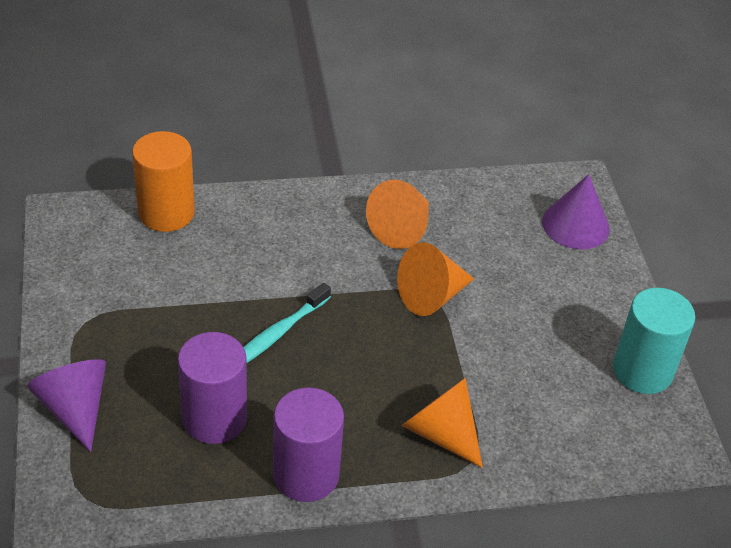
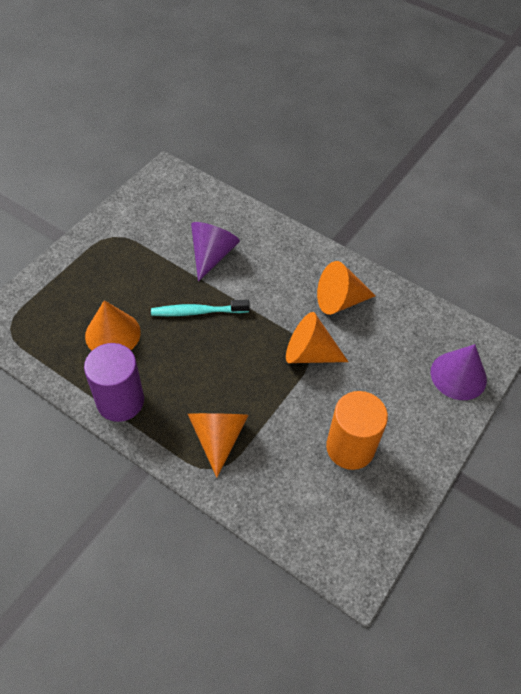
camera: 45 degrees right, 10 degrees up
purple cone [27,359,106,452] -> purple cone moved to [191,222,240,282]
orange cylinder [132,131,195,232] -> orange cylinder moved to [326,391,388,470]
purple cylinder [178,332,247,444] -> orange cone [85,300,141,351]
turquoise cylinder [613,288,695,394] -> none

